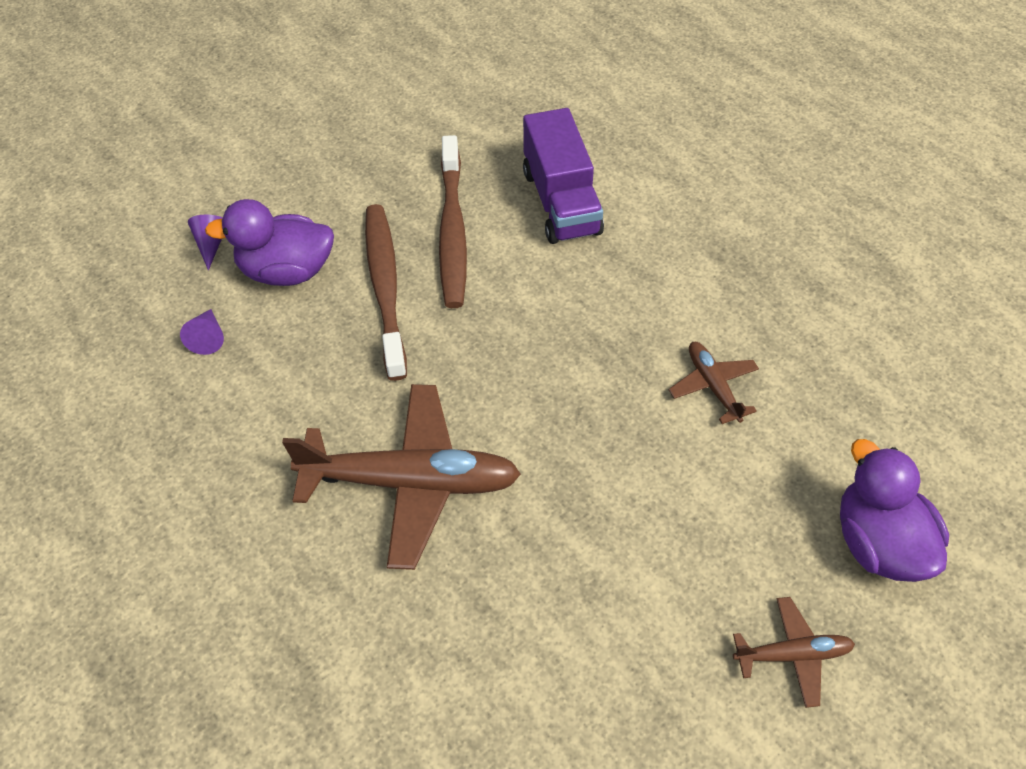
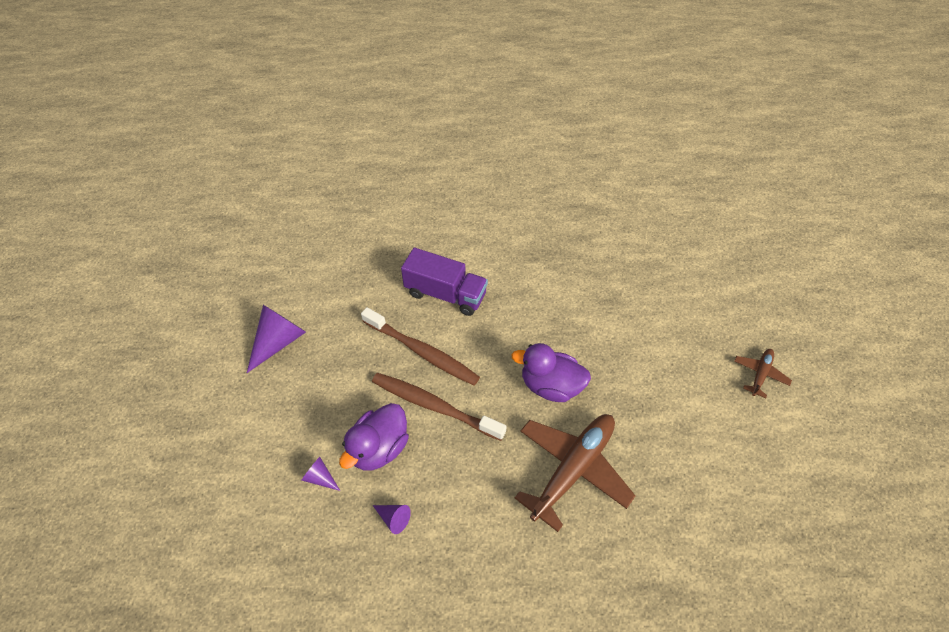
camera: 55 degrees left, 0 degrees up
brown plane [669,342,759,424] -> none
purple duck [840,439,949,582] -> purple duck moved to [511,343,591,402]
none -> purple cone [247,305,306,373]

